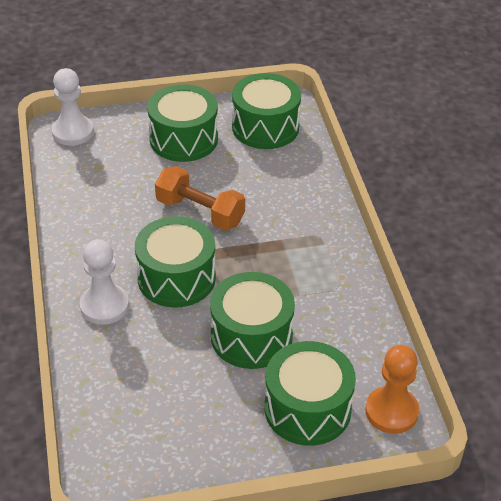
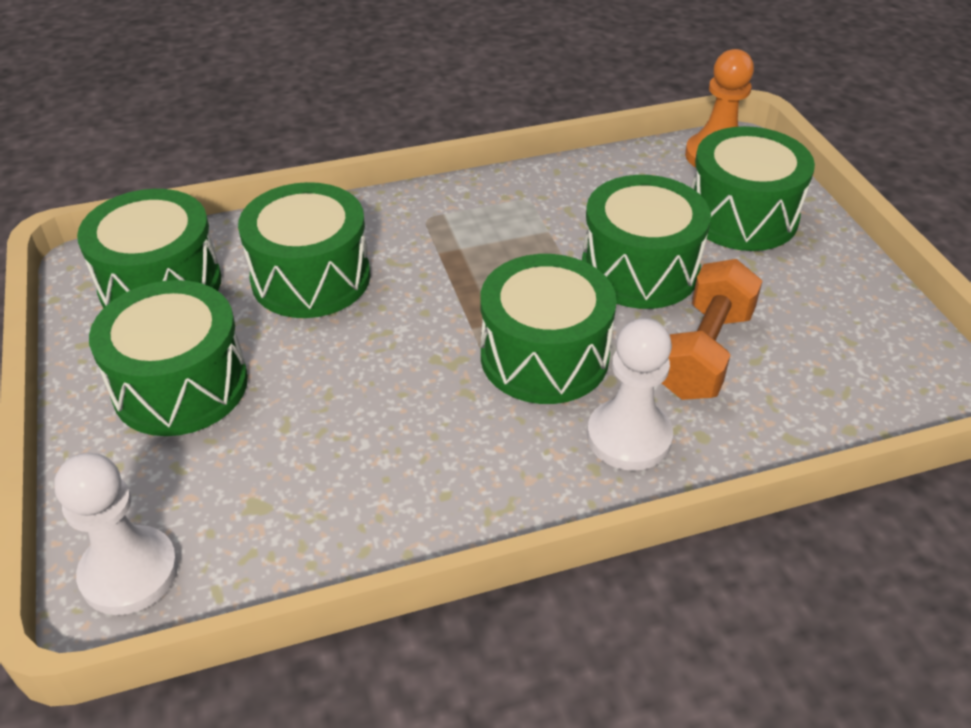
camera: 95 degrees left, 0 degrees up
orange dumbbell [155,166,245,230] -> orange dumbbell moved to [662,259,762,400]
none -> green drum [238,182,370,318]

